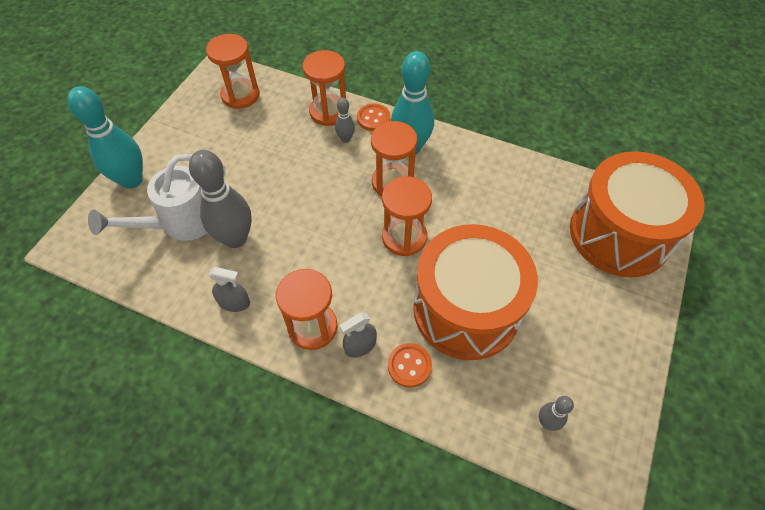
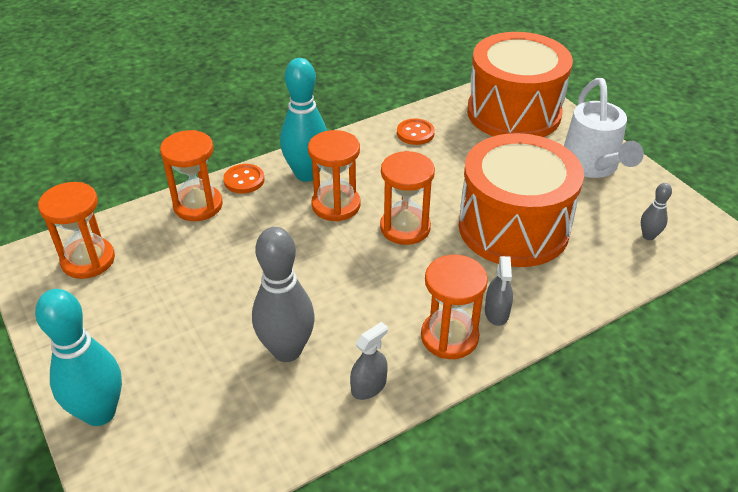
camera: 55 degrees left, 15 degrees down
white watering can [88,154,226,241] -> white watering can moved to [564,78,644,178]
grey bowling pin [335,98,355,143] -> none
orange button [388,343,432,388] -> orange button moved to [397,119,435,145]

